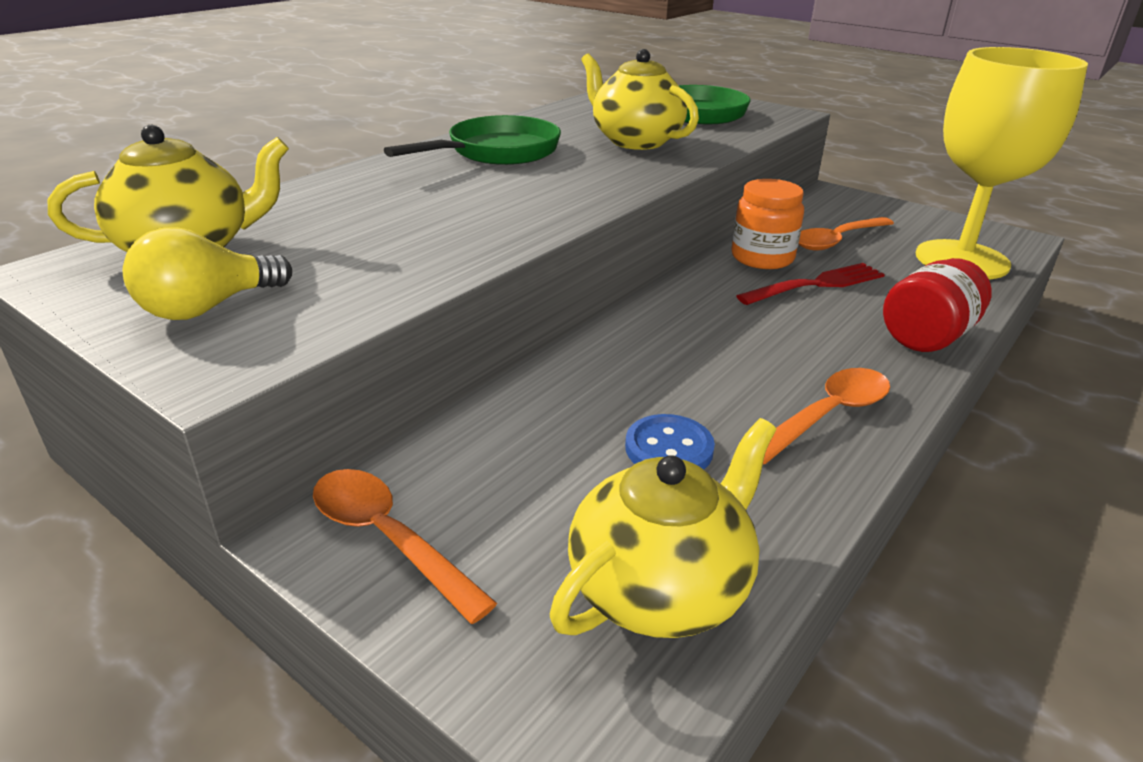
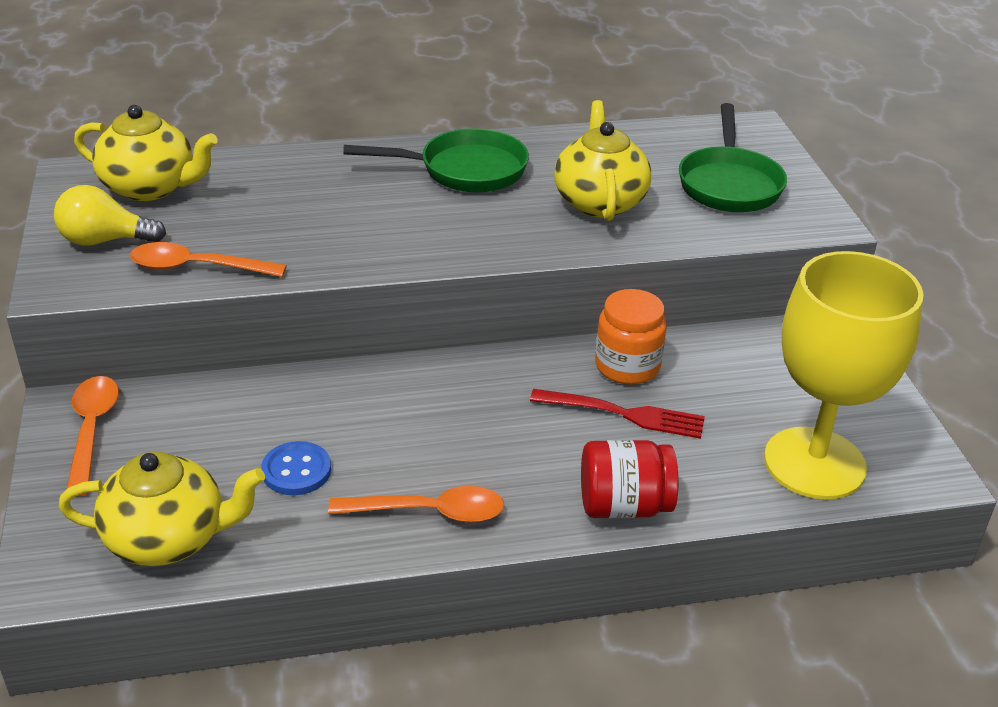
camera: 40 degrees right, 5 degrees up
orange spoon [799,217,894,251] -> orange spoon moved to [130,242,287,277]

